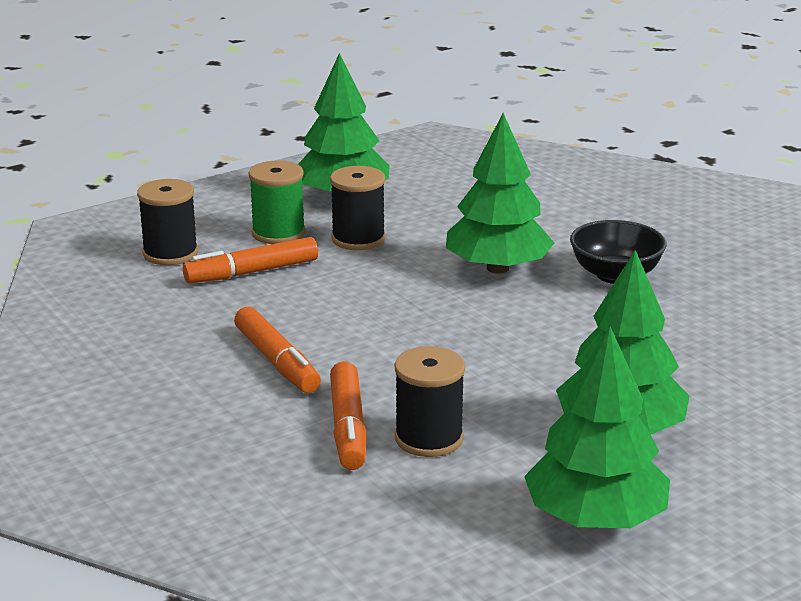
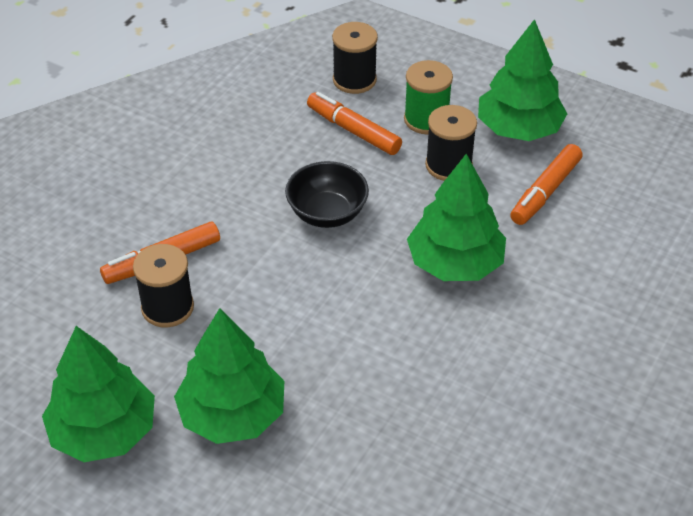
camera: 65 degrees right, 20 degrees up
orange marker [234,307,321,393] -> orange marker moved to [510,144,582,225]
black bowl [570,220,667,284] -> black bowl moved to [285,161,369,228]

